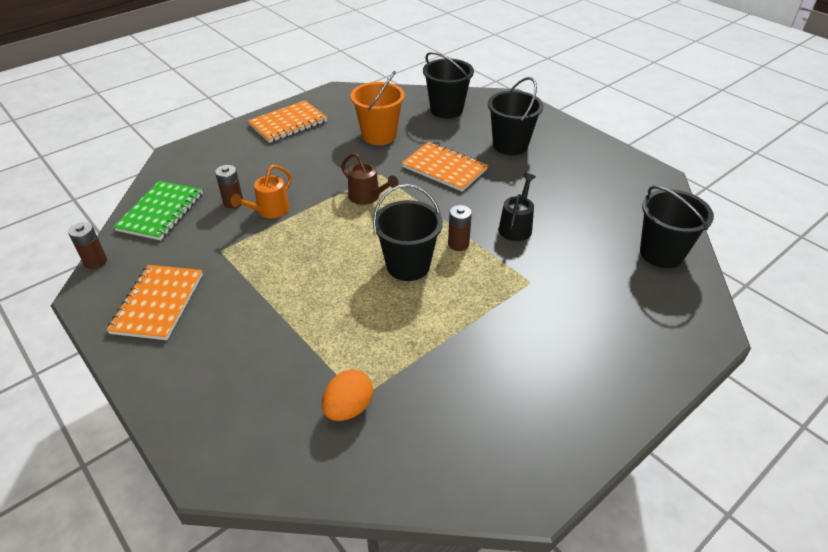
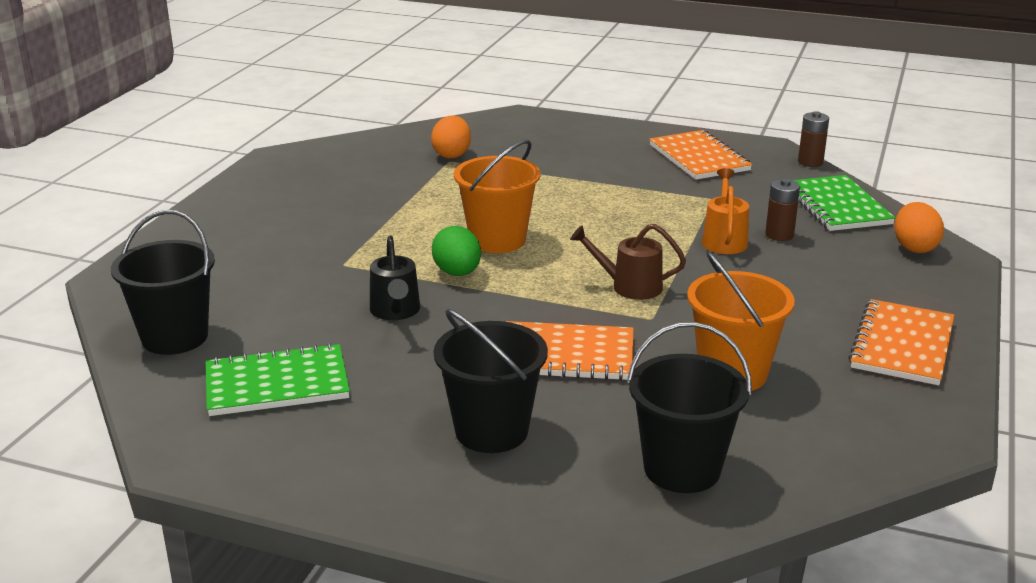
camera: 150 degrees right, 15 degrees down
black bucket [373,184,443,281] -> orange bucket [454,140,540,253]
brown battery [448,205,472,251] -> green egg [432,226,481,276]
none -> green notebook [205,343,350,416]
none -> orange egg [895,202,944,253]

